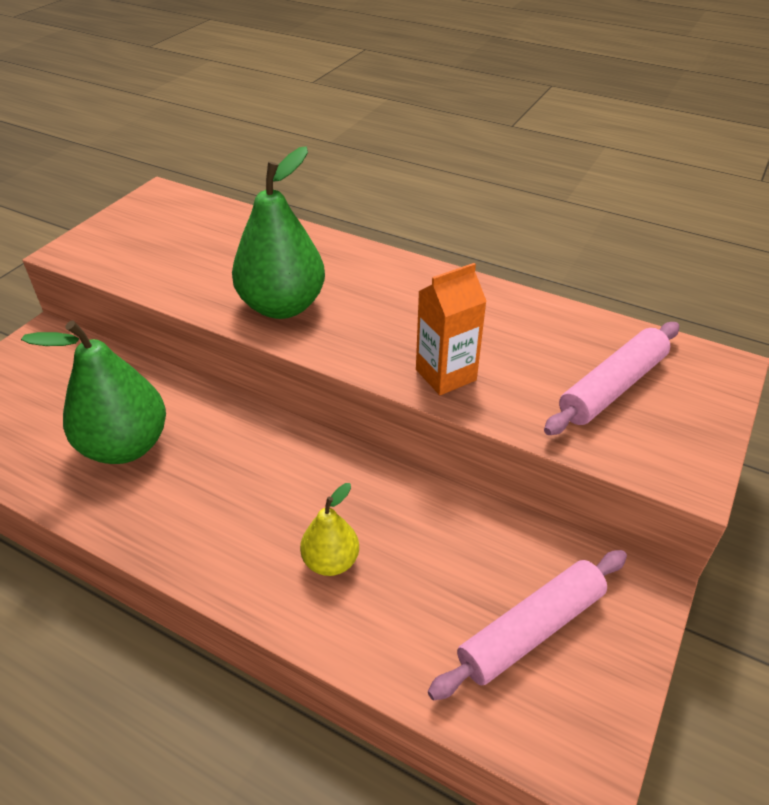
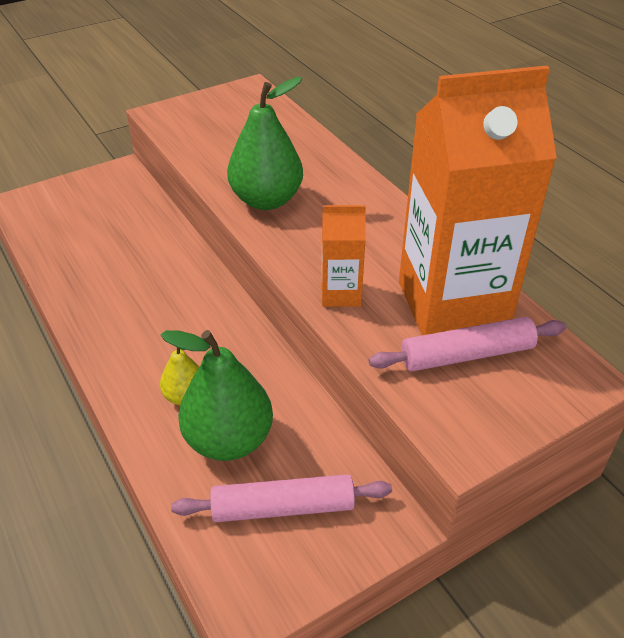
camera: 30 degrees right, 0 degrees up
green pear [21,320,166,464] -> green pear moved to [161,330,273,461]
none -> orange carton [399,66,557,335]

